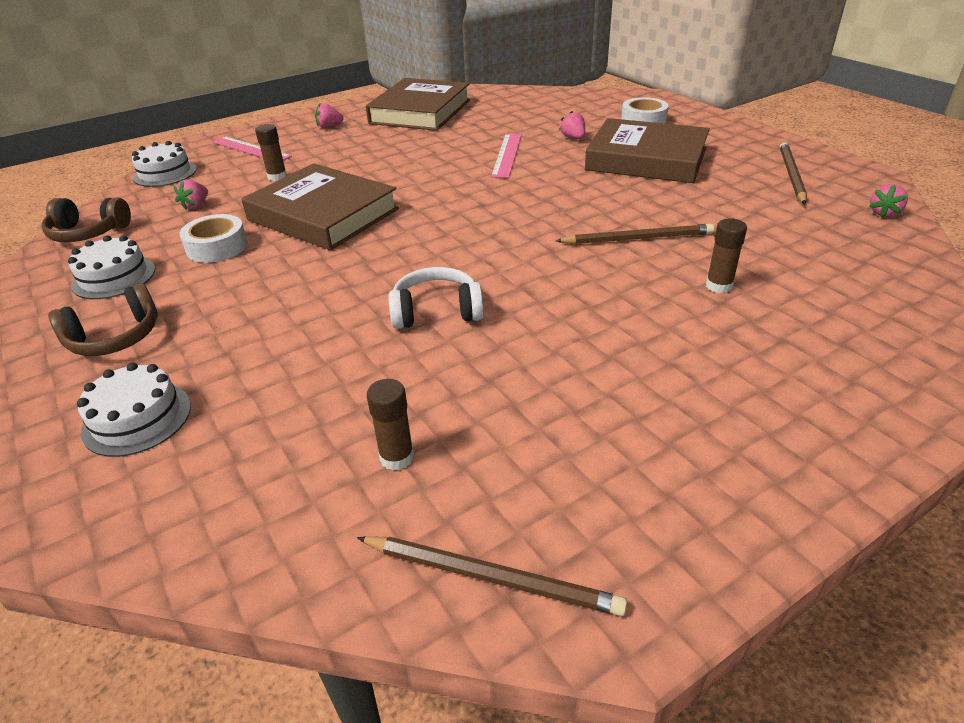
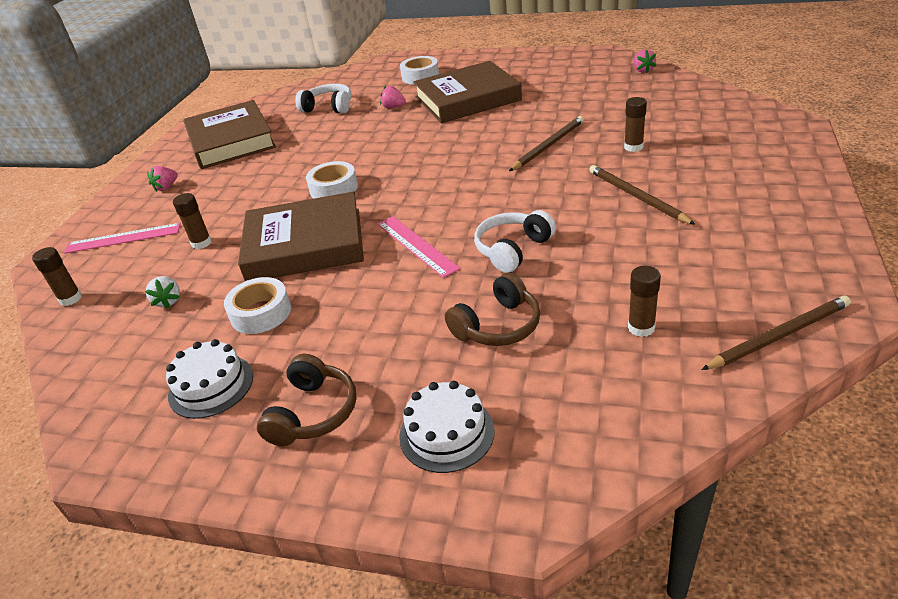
camera: 40 degrees left, 0 degrees up
brown headphones [41,198,131,242] -> brown headphones moved to [445,272,540,346]
white cake [132,141,197,187] -> brown glue stick [32,247,82,306]
pink strawberry [174,179,208,210] -> white strawberry [145,276,180,309]
pink ruler [491,134,522,178] -> pink ruler moved to [377,216,461,278]
brown pencil [780,142,807,204] -> brown pencil moved to [589,165,695,225]
none -> white headphones [295,84,351,113]
none -> white tape [306,161,358,199]

